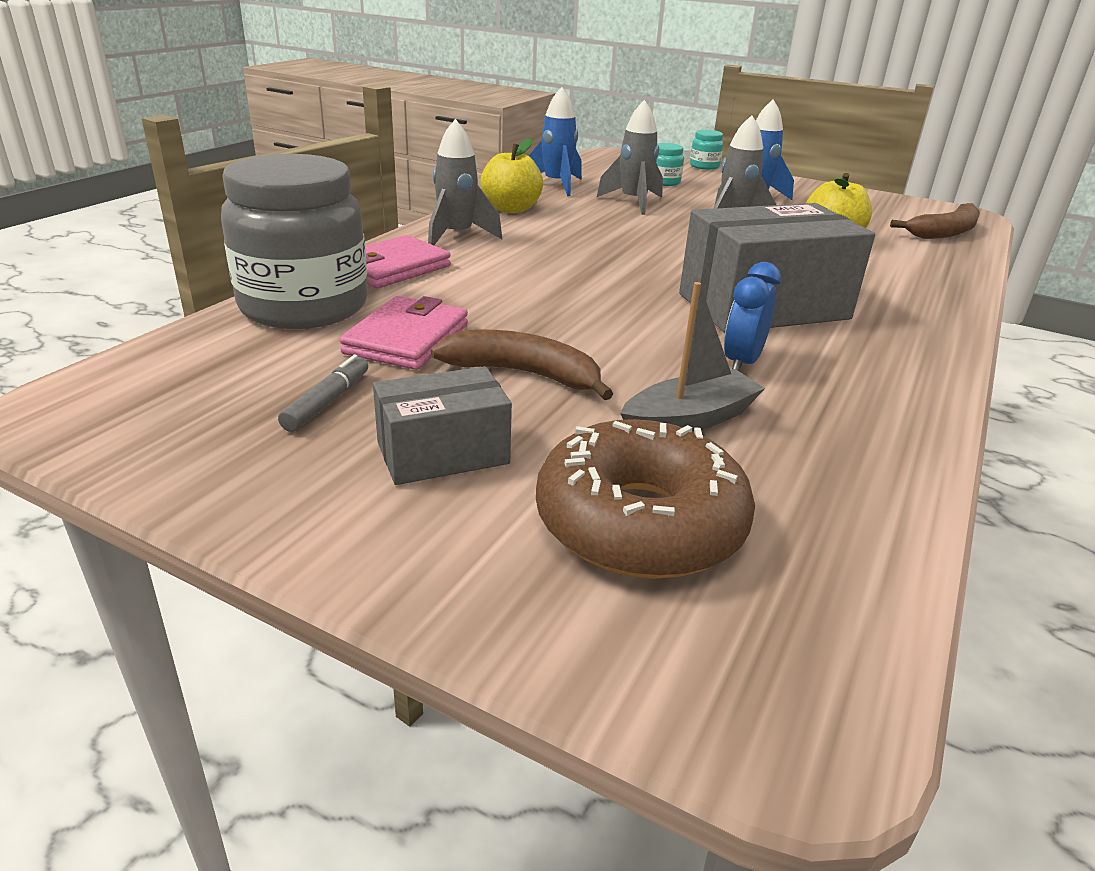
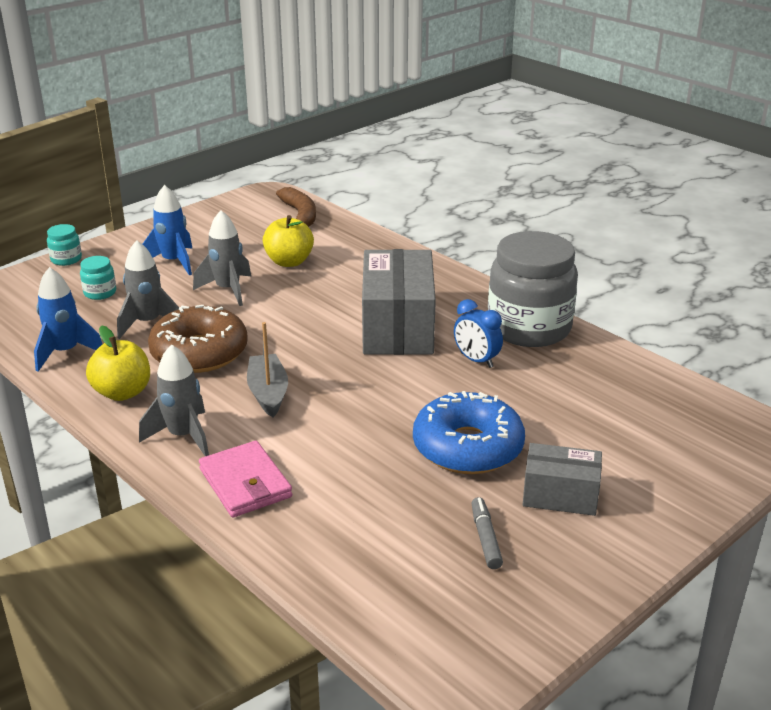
camera: 70 degrees left, 0 degrees up
grey jar [221,154,368,329] -> grey jar moved to [488,231,578,347]
grey marker [278,355,368,432] -> grey marker turned 45 degrees clockwise [471,497,503,569]
pink wallet [339,296,468,370] -> none
grey box [373,366,512,485] -> grey box turned 75 degrees counterclockwise [523,443,602,516]
brown banana [431,329,613,400] -> blue donut [413,391,525,474]
brown donut [536,419,755,579] -> brown donut moved to [148,305,248,373]
grey boat [620,282,765,431] -> grey boat moved to [247,322,288,417]

